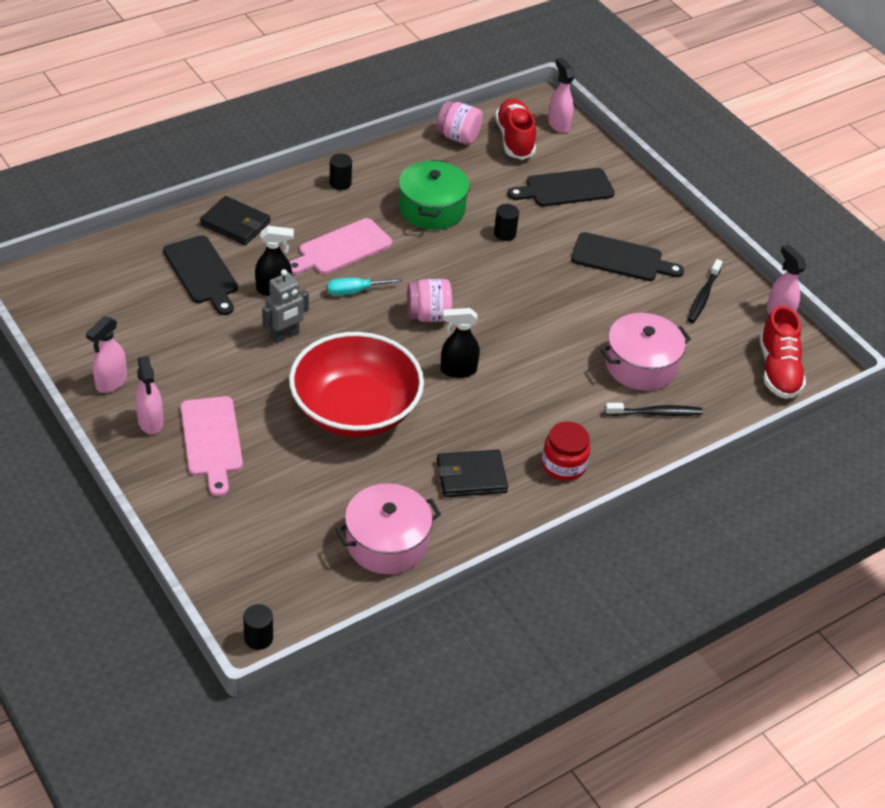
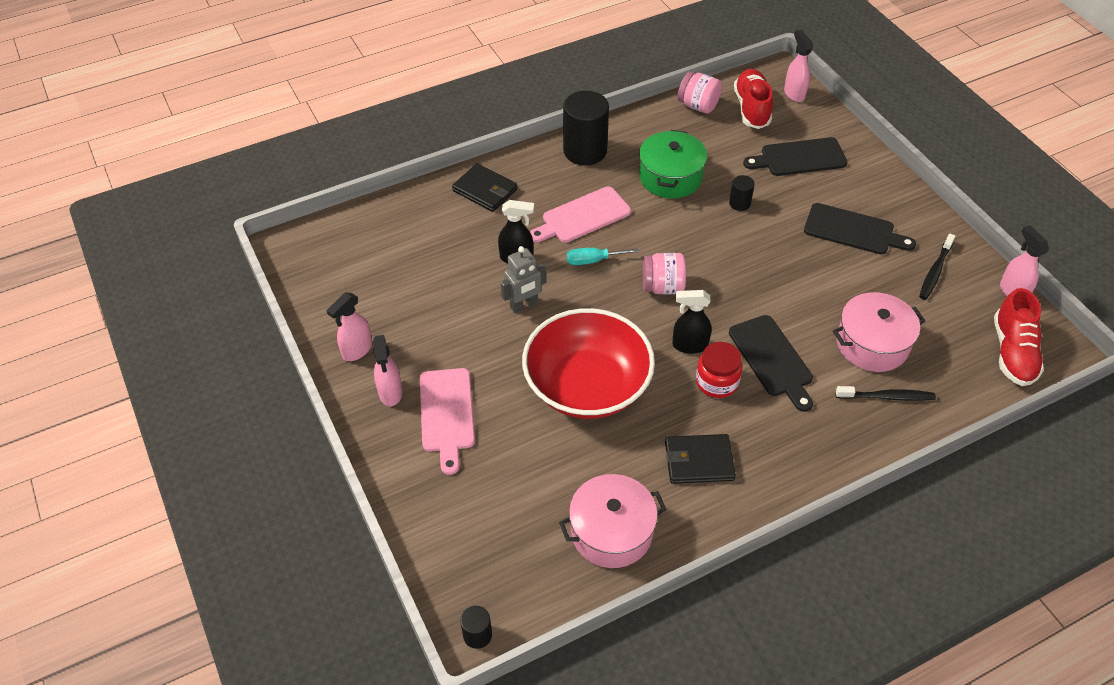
camera: 10 degrees right, 5 degrees up
black cutting board [163,235,238,315] -> black cutting board moved to [729,315,813,412]
black cylinder [330,154,352,190] -> black cylinder [563,91,609,166], size x2.13
red jar [542,422,591,481] -> red jar moved to [696,342,743,398]

